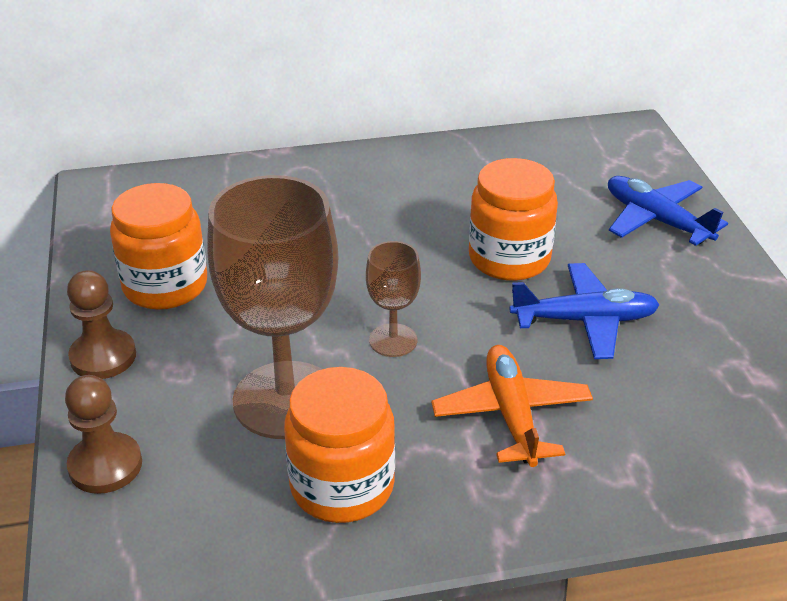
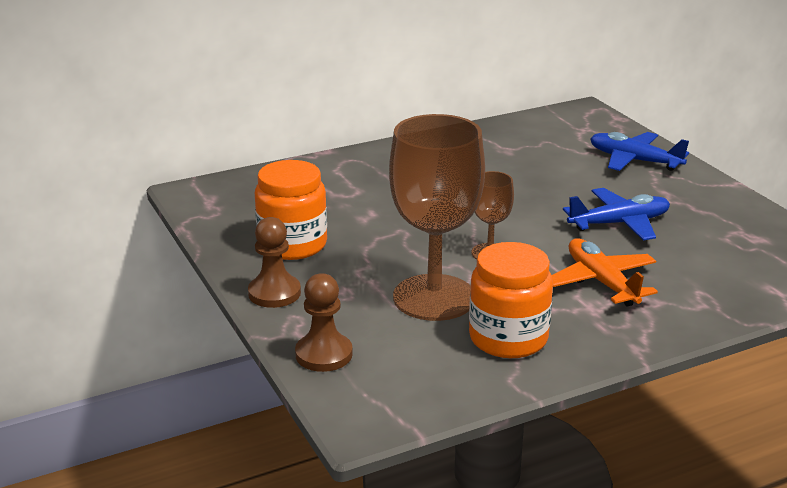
camera: 15 degrees left, 10 degrees down
orange jar [469,158,558,281] -> none

